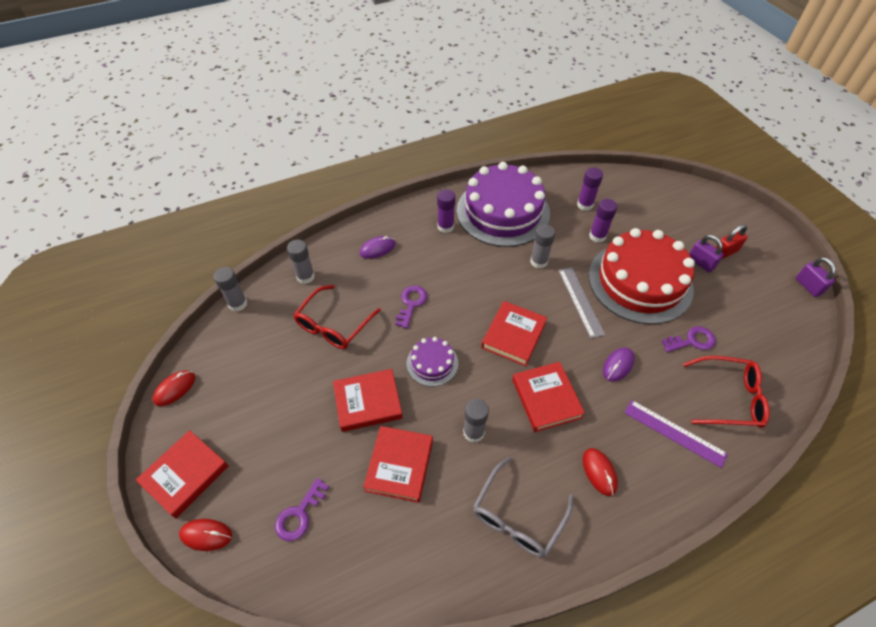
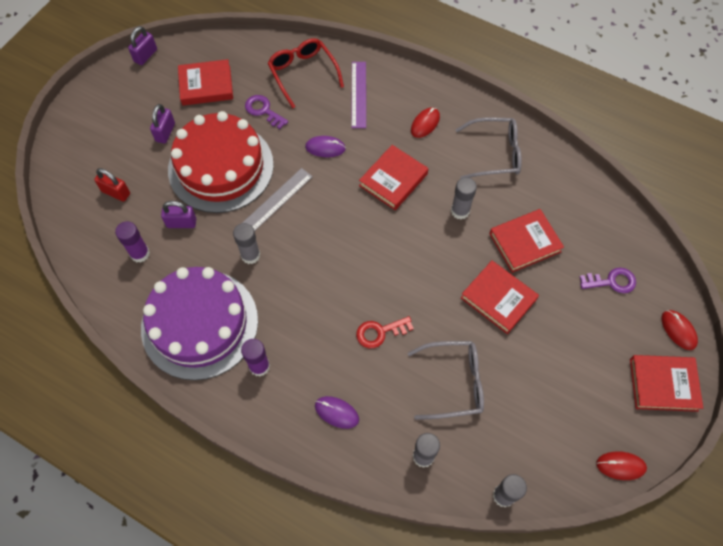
camera: 125 degrees left, 10 degrees up
red glasses [294,285,381,349] -> grey glasses [408,341,484,420]
purple key [395,286,427,328] -> red key [356,316,414,348]
purple cake [407,337,458,387] -> none
red book [481,301,547,366] -> red book moved to [178,59,233,106]
purple glue stick [589,199,617,243] -> purple padlock [161,201,196,228]
red padlock [716,225,748,259] -> red padlock moved to [94,168,130,202]

